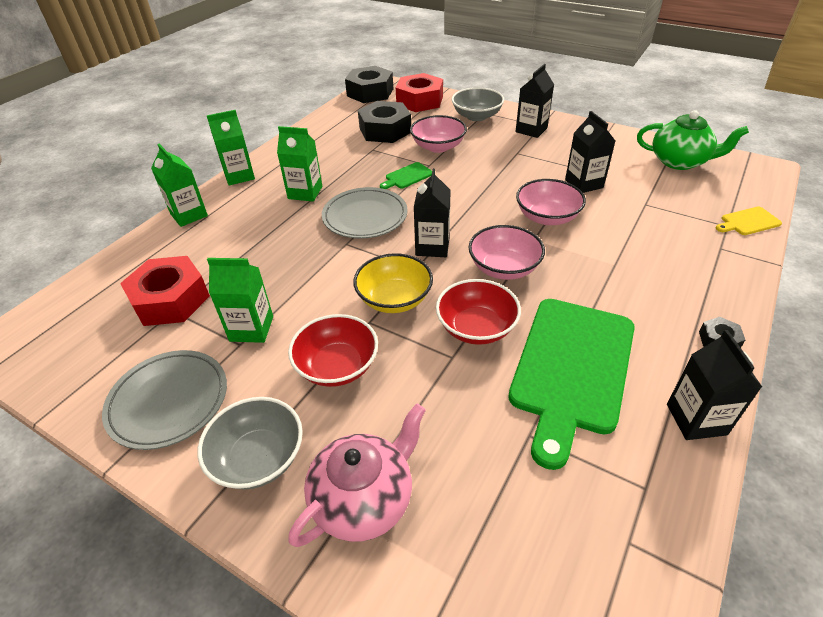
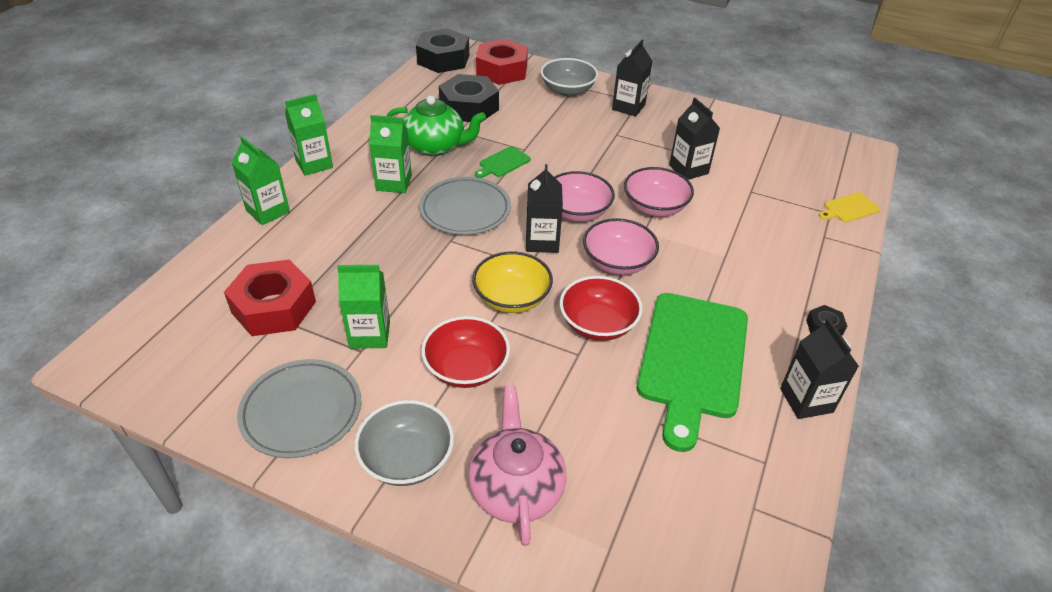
camera: 10 degrees left, 0 degrees up
pink teapot [288,404,426,547] -> pink teapot turned 45 degrees counterclockwise [468,385,567,546]
pink bowl [410,115,467,153] -> pink bowl moved to [554,171,615,222]
green teapot [637,110,749,170] -> green teapot moved to [387,96,486,156]

